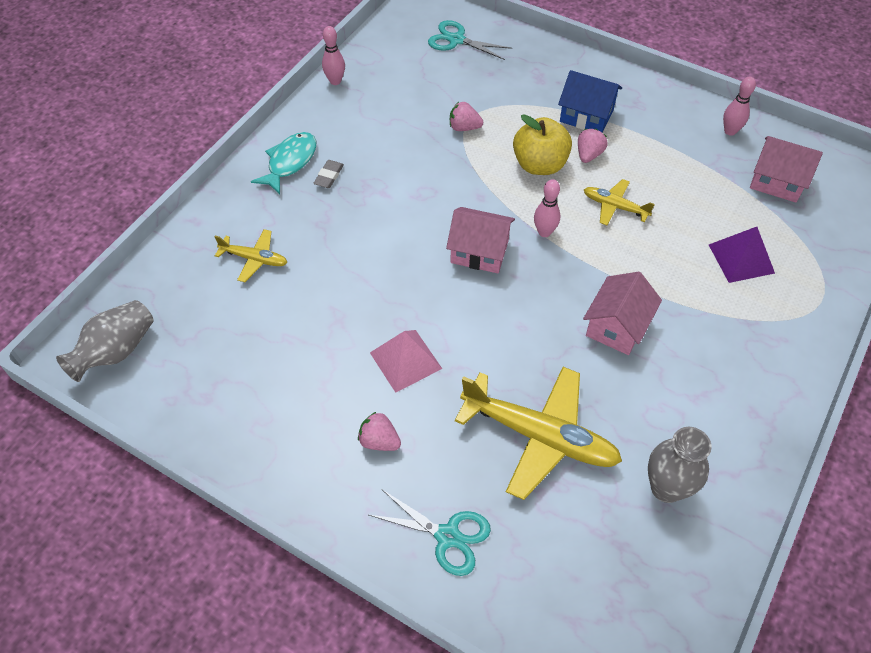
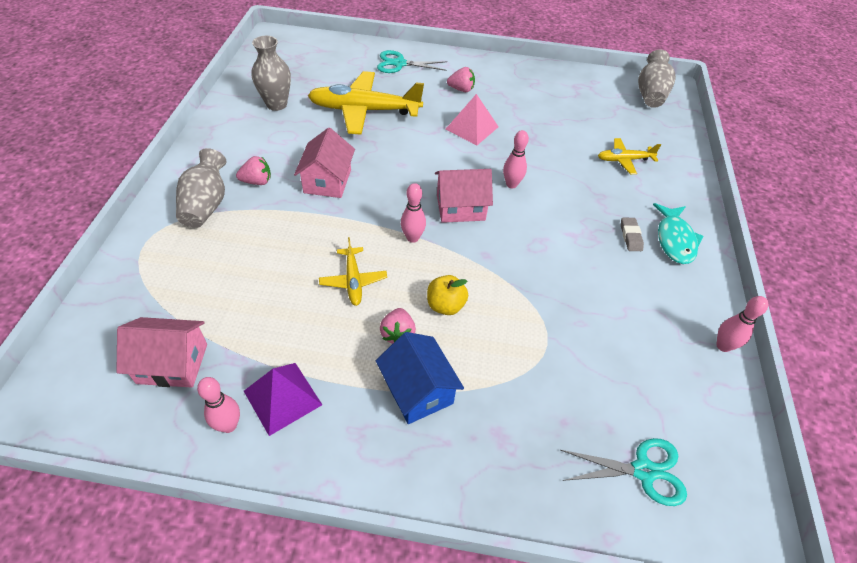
camera: 155 degrees right, 5 degrees down
pink strawberry [450,102,483,131] -> pink strawberry moved to [236,156,271,185]
yellow apple [513,114,572,175] -> yellow apple [427,275,468,315], size x0.64
blue house [558,70,622,133] -> blue house turned 60 degrees clockwise [376,332,464,424]
yellow plane [584,179,655,225] -> yellow plane turned 75 degrees clockwise [319,237,387,306]
purple pyramid [709,227,775,283] -> purple pyramid moved to [244,363,322,436]
none -> grey vase [176,148,226,228]
none -> pink bowling pin [503,130,529,188]

